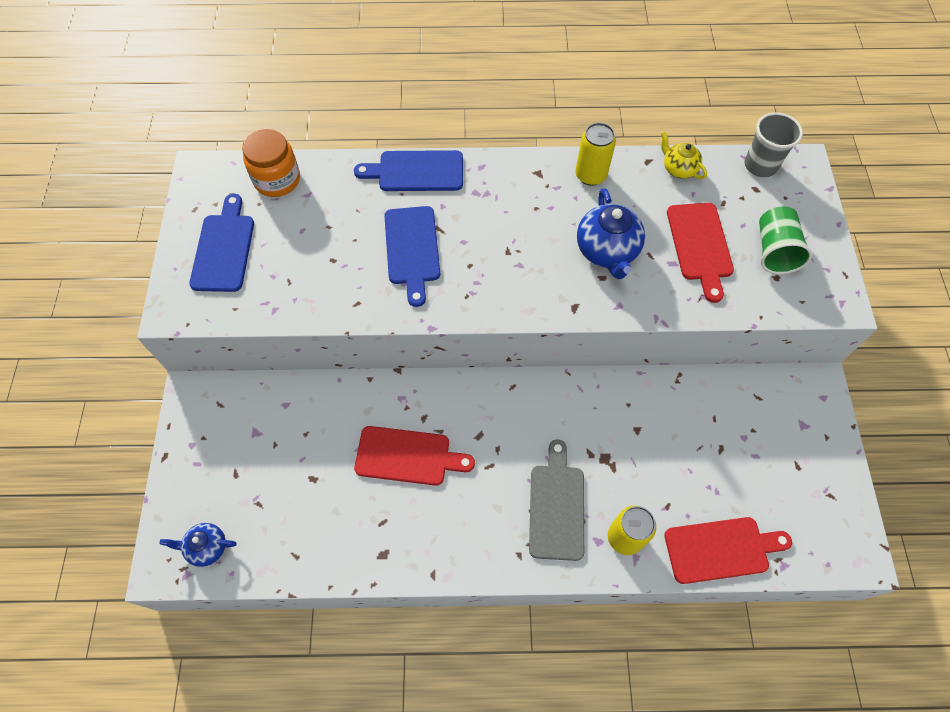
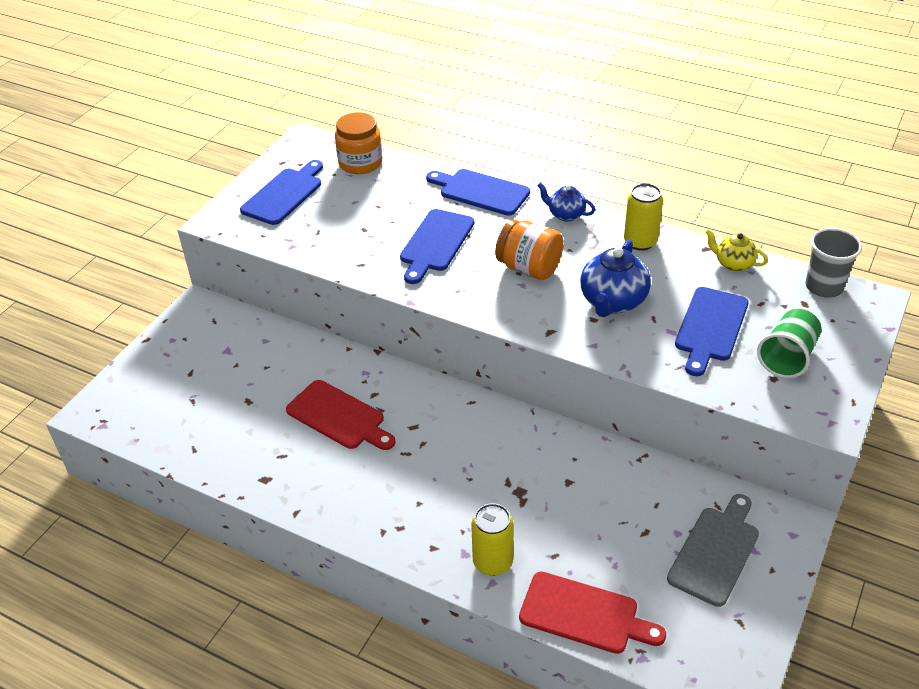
camera: 30 degrees right, 20 degrees down
blue teapot [160,523,237,567] -> blue teapot moved to [537,183,595,221]
grey cutting board [529,439,584,561] -> grey cutting board moved to [667,494,759,607]
yellow teapot [661,131,707,179] -> yellow teapot turned 45 degrees counterclockwise [705,229,768,271]
red cutting board [667,203,734,303] -> blue cutting board [675,287,749,376]
none -> orange jar [495,219,564,280]

